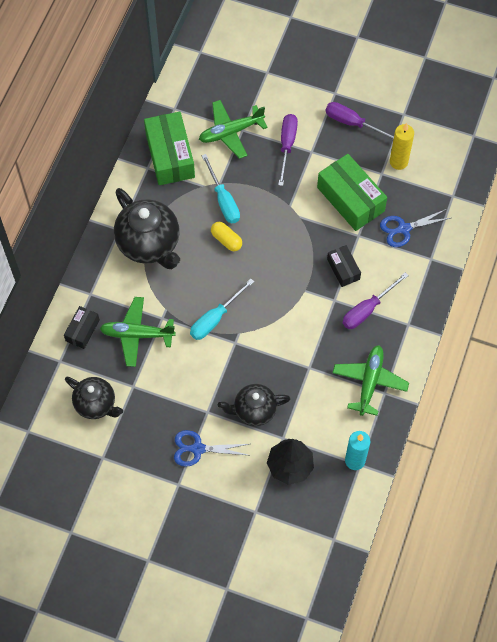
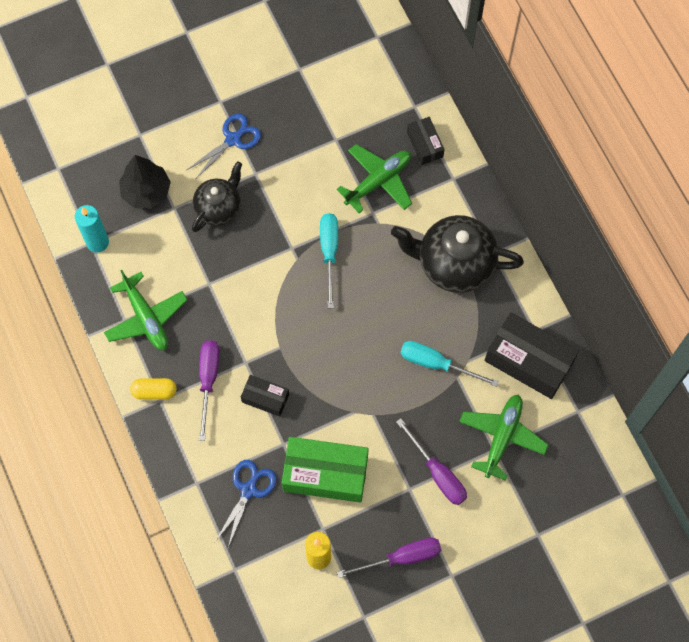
camera: 135 degrees right, 5 degrees up
black teapot [65,377,123,419] -> none
green box [144,112,195,185] -> black box [484,312,579,399]
yellow capsule [211,222,242,251] -> yellow capsule moved to [130,378,177,400]

